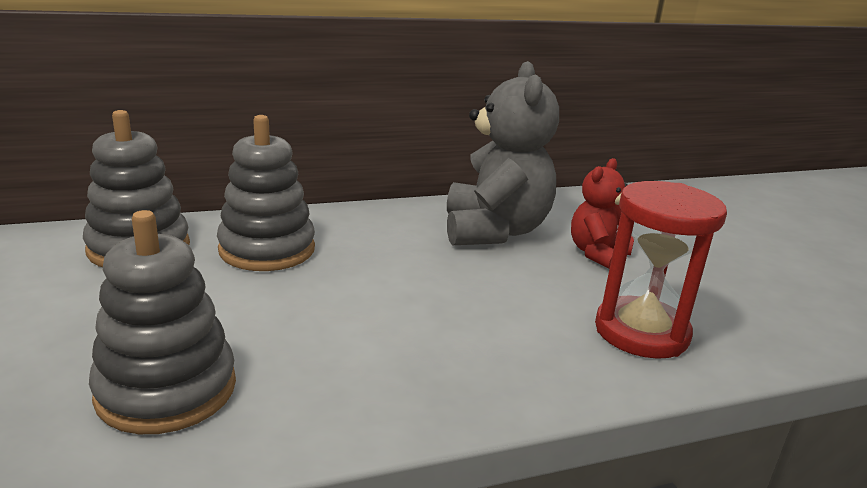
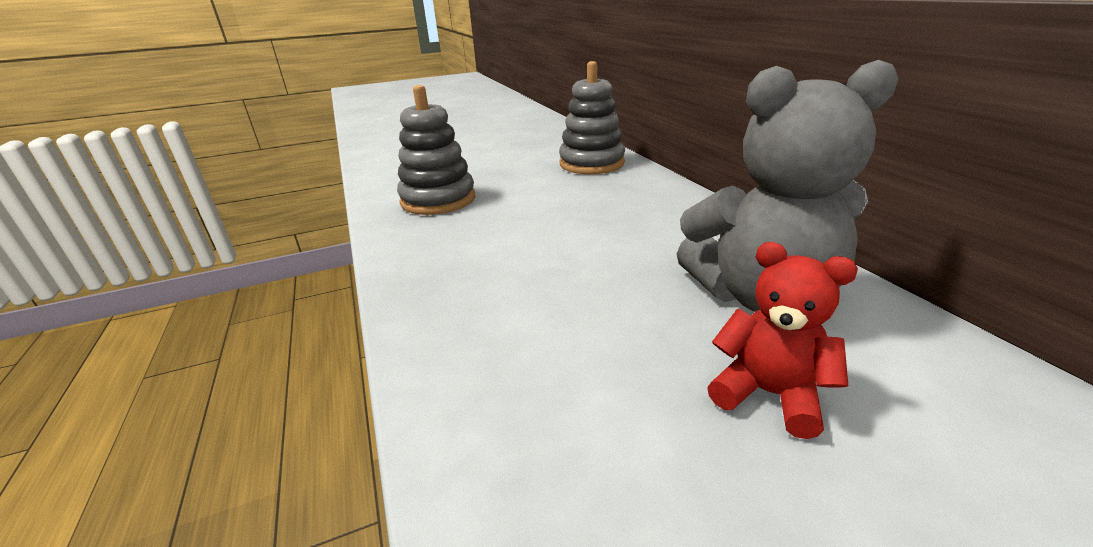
camera: 90 degrees right, 5 degrees up
grey stacking toy [217,115,315,271] -> none
red hourglass [595,181,727,359] -> none

